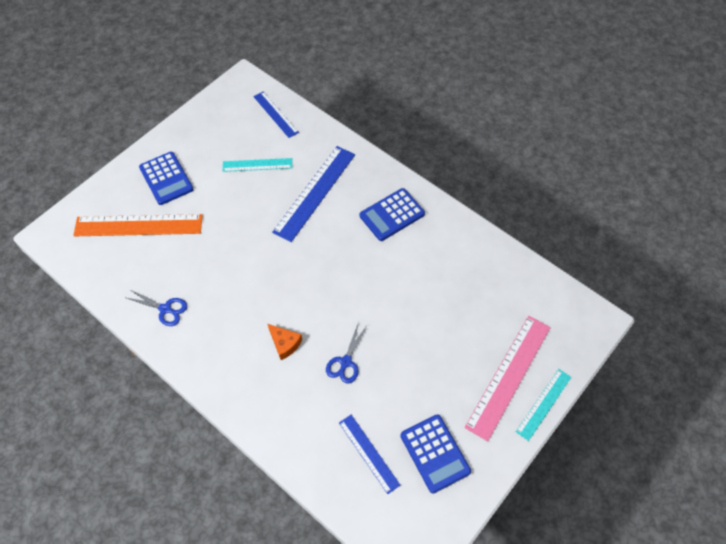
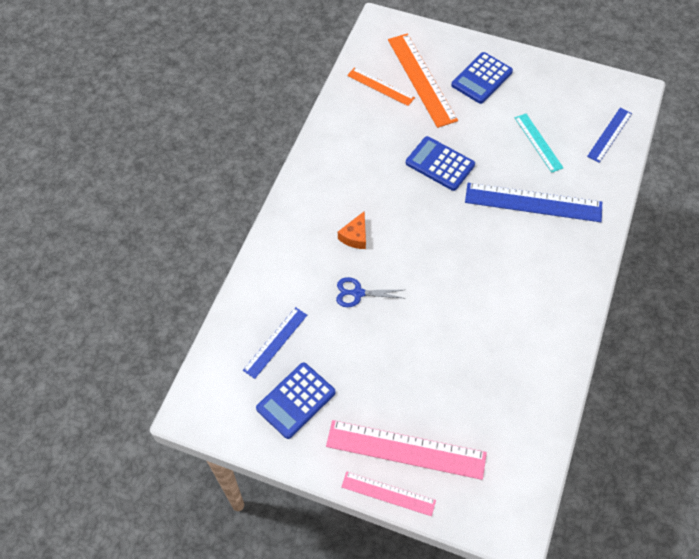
camera: 70 degrees right, 0 degrees up
blue scissors [127,289,187,326] -> none
blue calculator [360,188,425,241] -> blue calculator moved to [406,136,475,191]
turquoise ruler [516,369,571,441] -> pink ruler [341,472,436,516]
none -> orange ruler [347,68,415,106]

